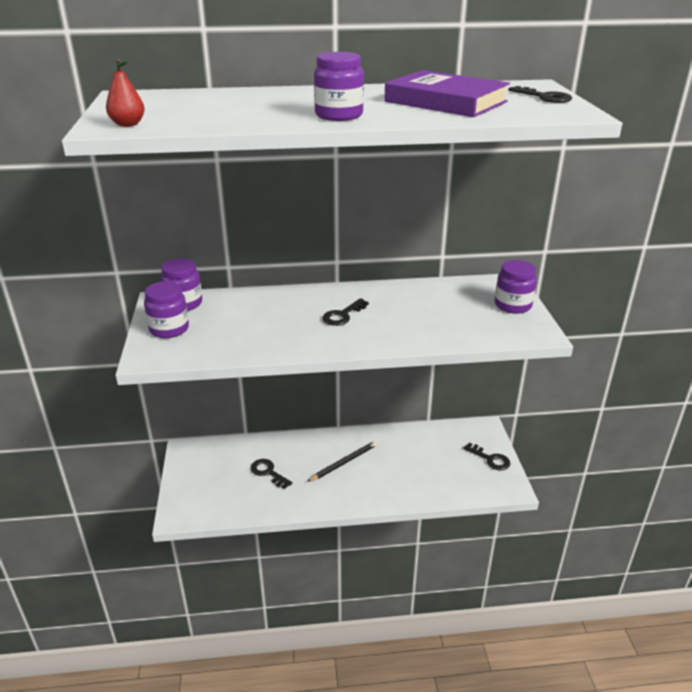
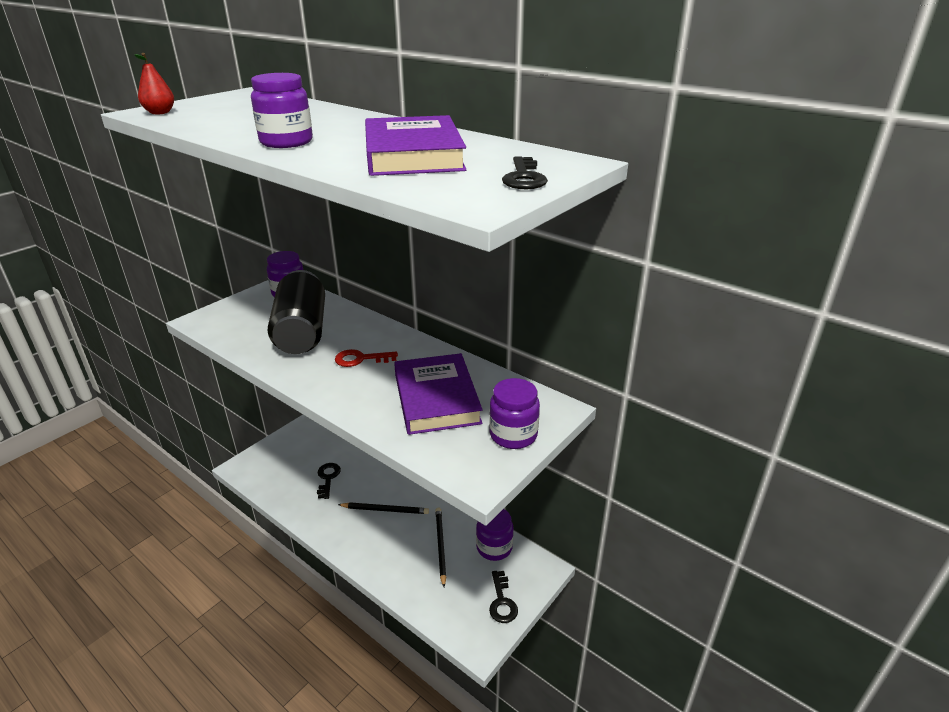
camera: 45 degrees right, 0 degrees up
purple jar [144,281,189,338] -> purple jar moved to [476,509,514,561]
black key [322,298,369,326] -> red key [335,349,398,367]
none -> black can [268,270,325,354]
none -> purple book [394,353,483,435]
none -> black pencil [435,508,446,587]

